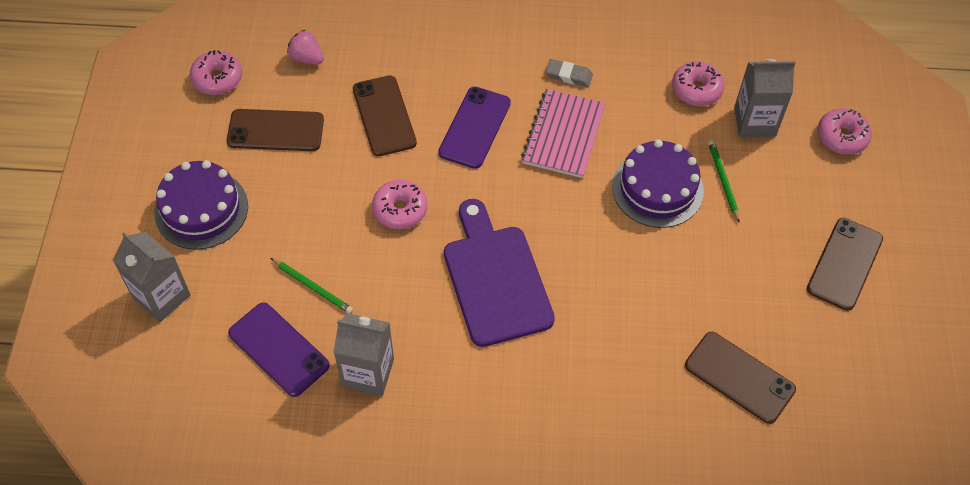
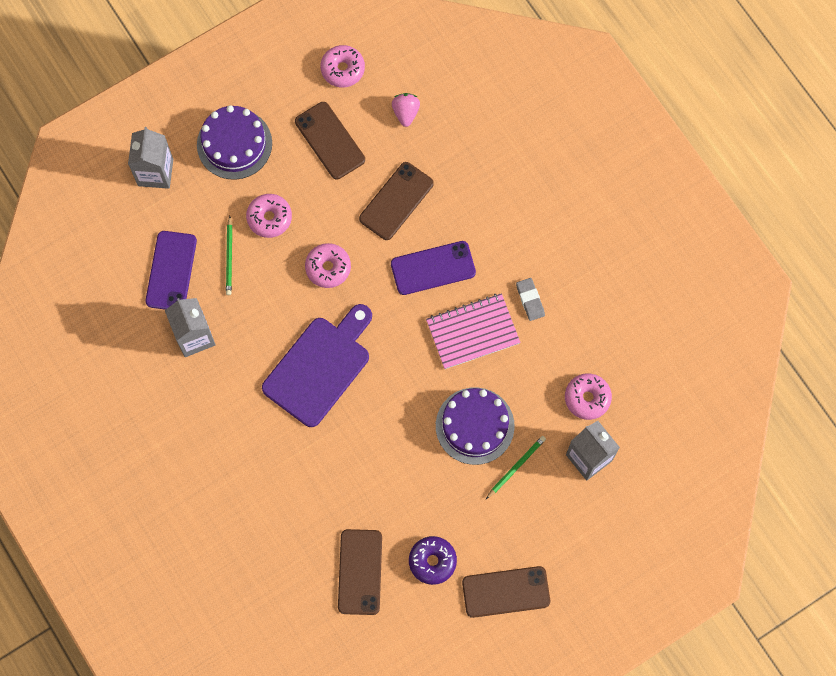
camera: 55 degrees right, 15 degrees up
pink donut [818,108,872,155] -> pink donut moved to [246,194,292,238]
none -> purple donut [409,536,457,585]

